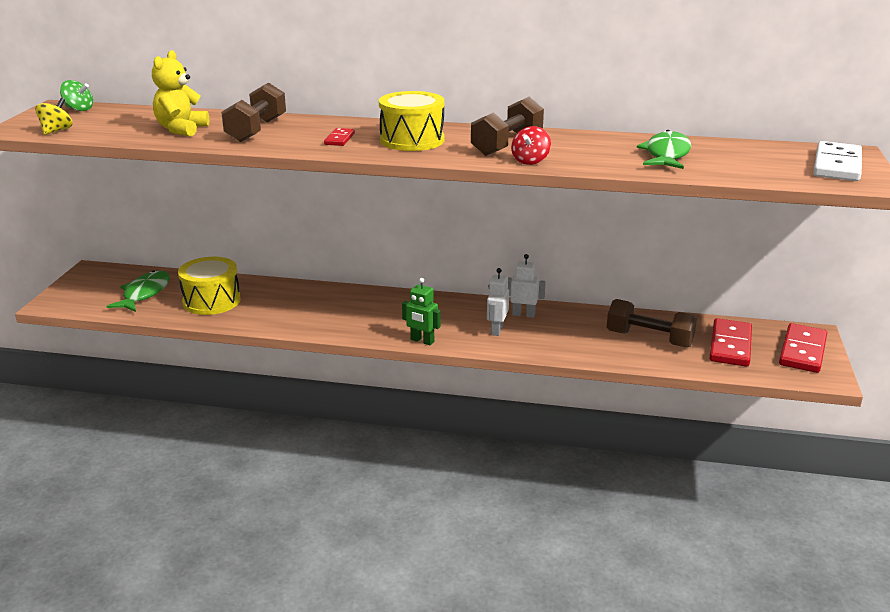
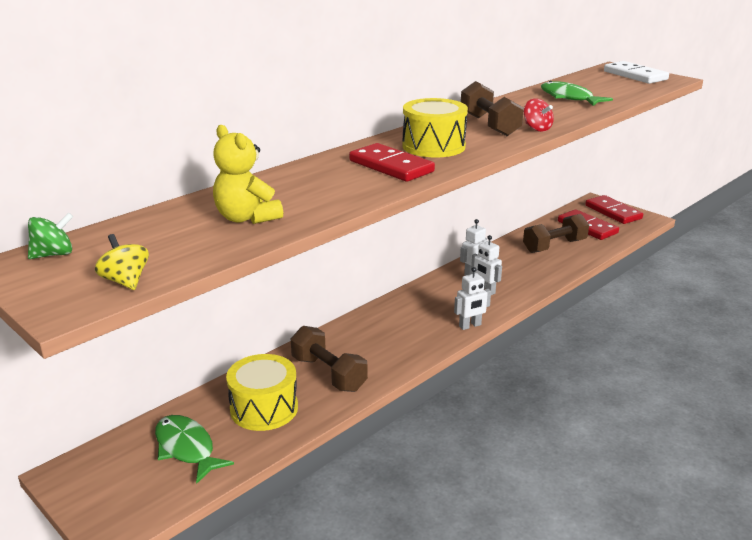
camera: 55 degrees left, 0 degrees up
brown dumbbell [221,82,286,142] -> brown dumbbell moved to [291,326,368,392]
red domino [324,128,355,146] -> red domino [349,143,435,182], size x1.93
green robot [402,278,441,345] -> white robot [454,267,491,330]

